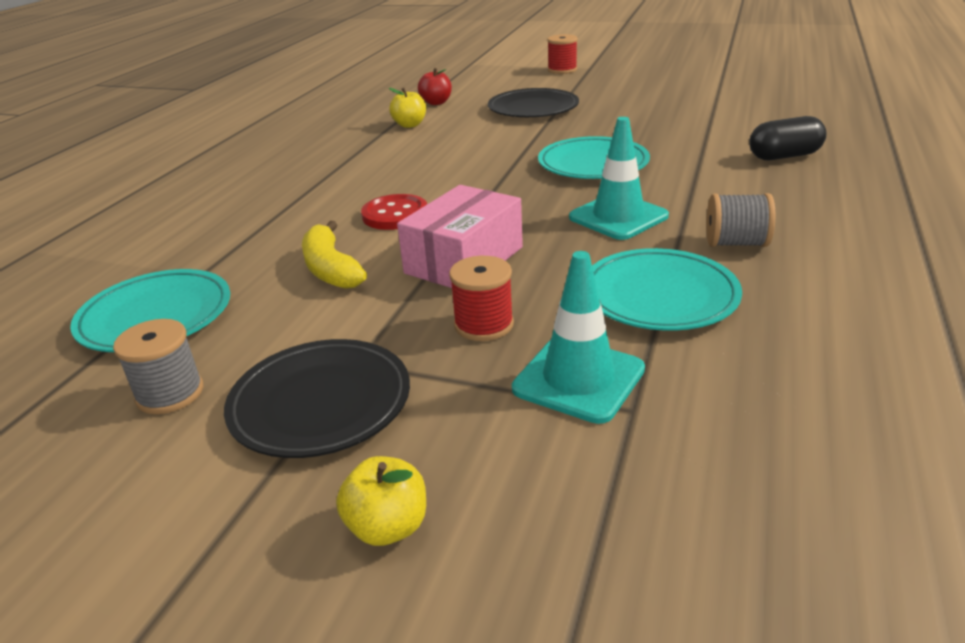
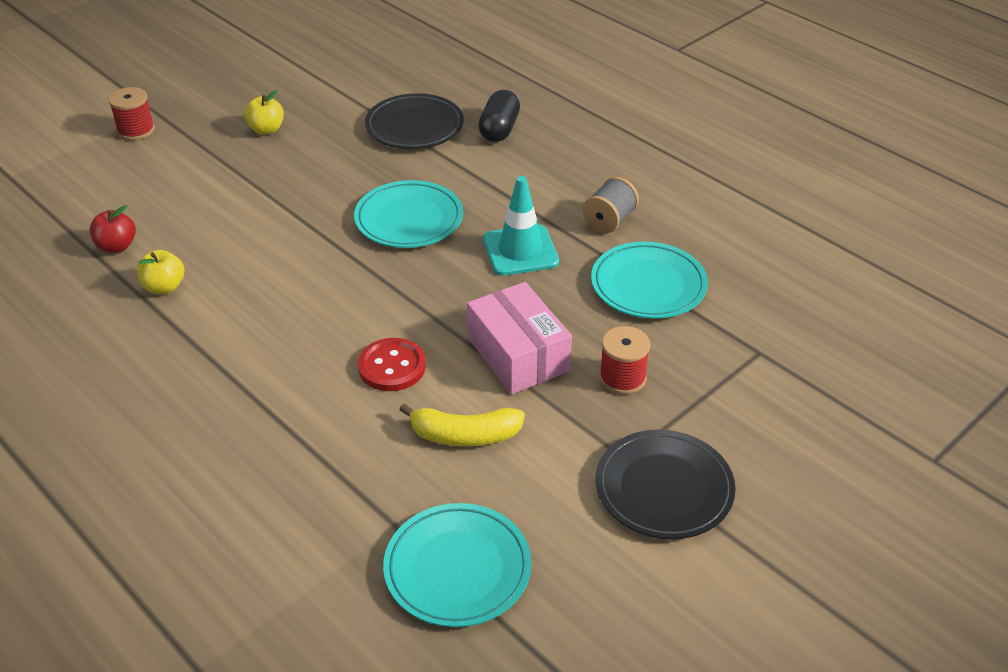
camera: 65 degrees left, 10 degrees up
grey spool [113,319,203,414] -> none
yellow apple [336,456,426,546] -> yellow apple moved to [244,90,284,135]
black plate [488,88,579,117] -> black plate moved to [365,93,464,149]
turquoise traffic cone [512,251,645,424] -> none

